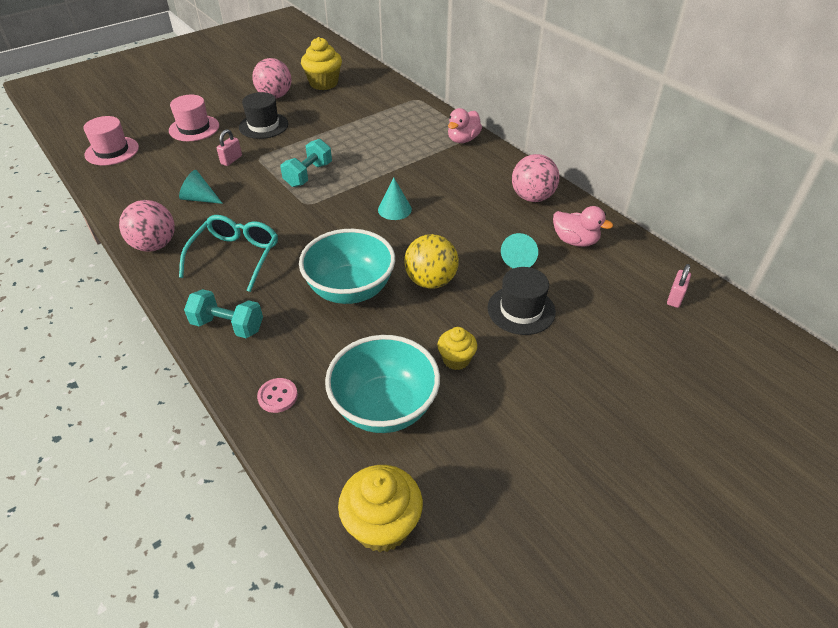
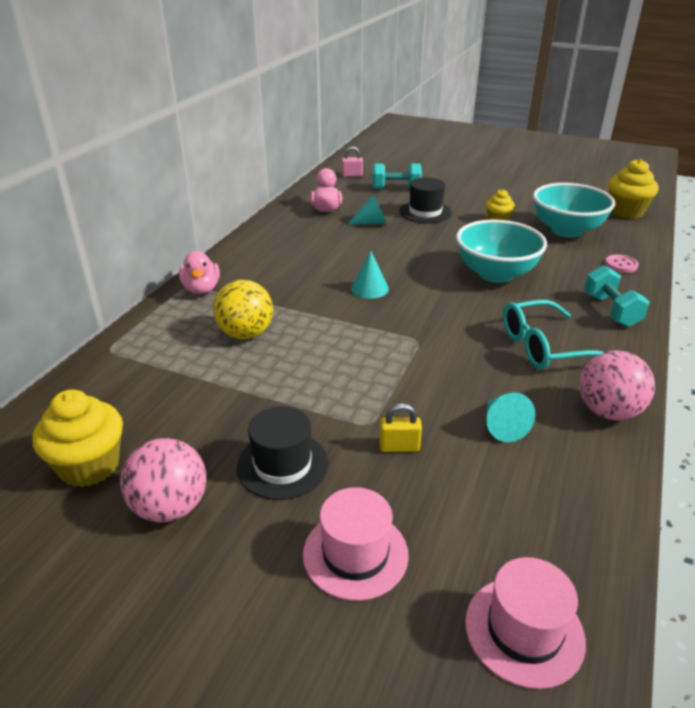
camera: 120 degrees left, 10 degrees down
pink padlock [217,129,242,166] -> yellow padlock [379,404,422,452]
turquoise dumbbell [280,139,332,187] -> turquoise dumbbell moved to [372,164,422,189]
yellow ball [404,234,459,289] -> yellow ball moved to [213,280,273,339]
pink duck [448,108,482,143] -> pink duck turned 75 degrees clockwise [179,251,220,294]
pink ball [512,154,559,202] -> none

